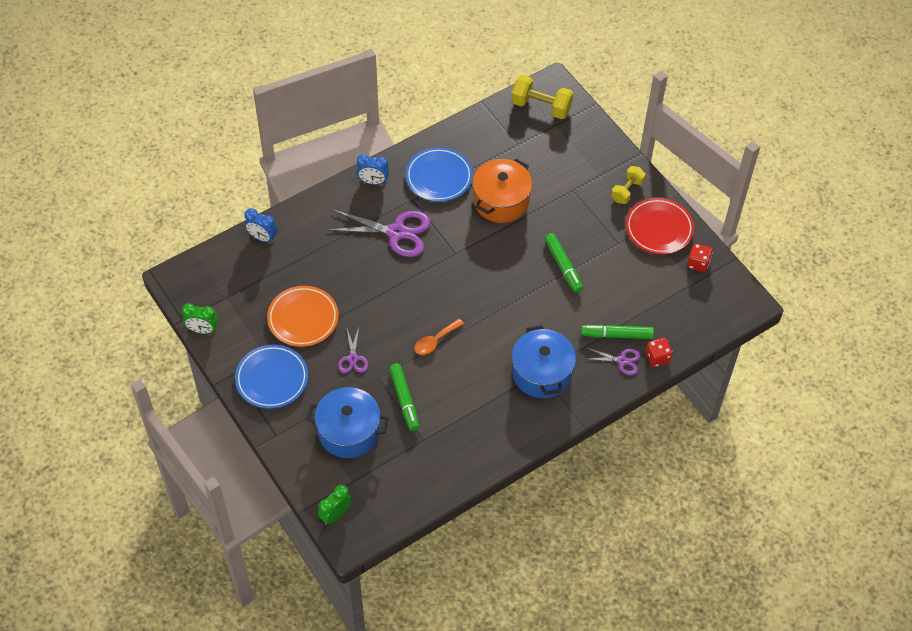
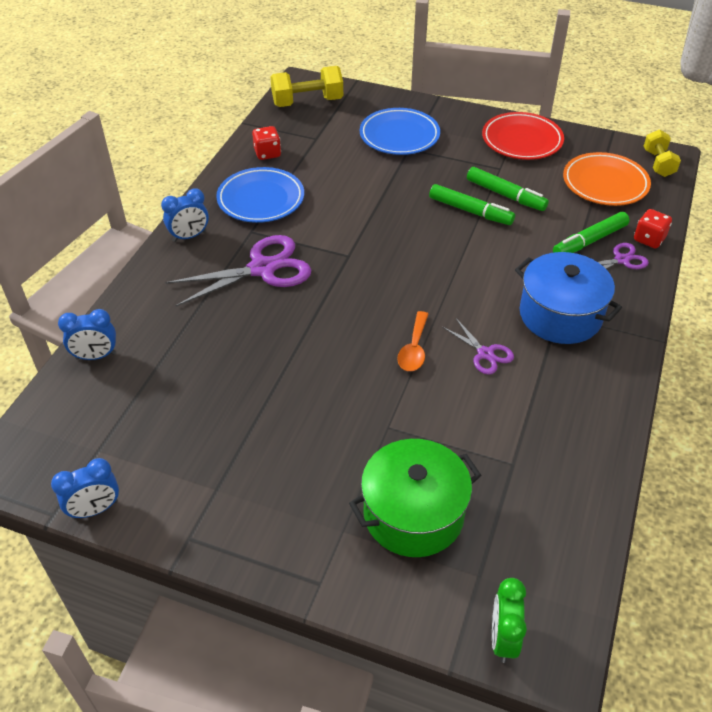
camera: 35 degrees left, 10 degrees down
green clock [182,304,218,334] -> blue clock [51,458,119,519]
blue plate [235,345,308,409] -> blue plate moved to [360,108,440,155]
orange plate [267,286,339,347] -> orange plate moved to [563,152,651,206]
blue pot [306,387,389,458] -> green pot [349,439,481,557]
purple scissors [338,327,368,373] -> purple scissors moved to [442,319,514,375]
green marker [389,363,419,431] -> green marker moved to [467,167,549,211]
orange pot [472,159,532,223] -> none
yellow dumbbell [611,166,646,204] -> yellow dumbbell moved to [644,129,681,177]
red dice [687,243,713,272] -> red dice moved to [252,126,281,160]

